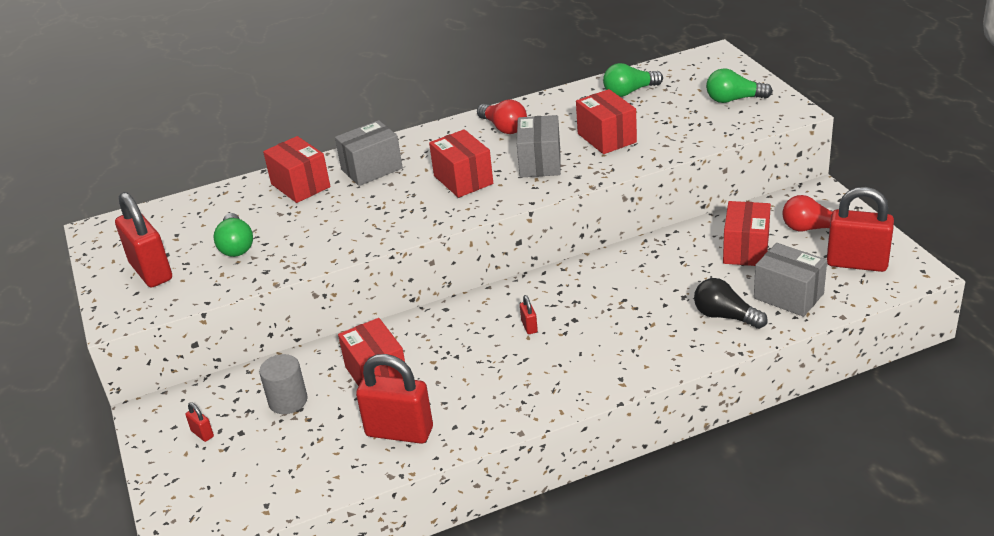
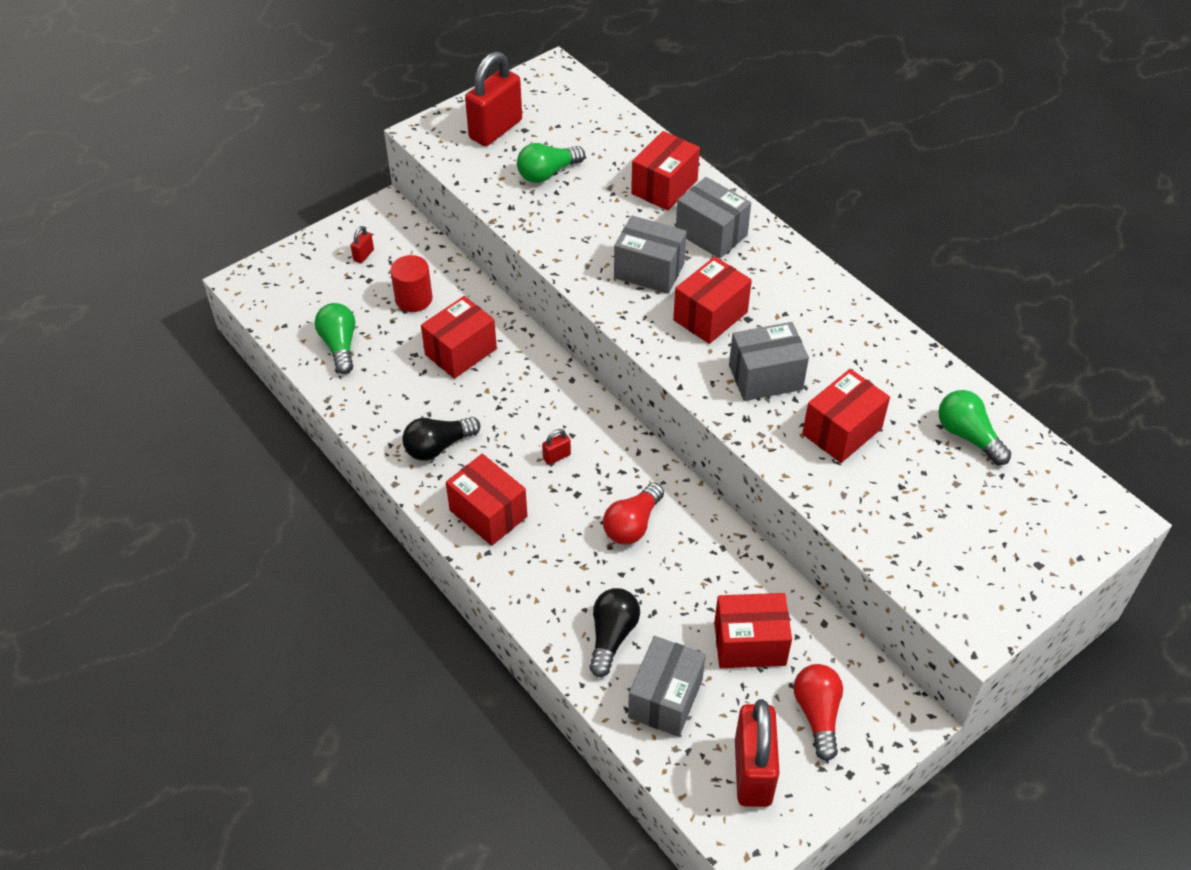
camera: 70 degrees right, 15 degrees up
grey cylinder [259,354,307,414] -> red cylinder [390,255,432,312]
red padlock [356,354,433,444] -> none
red light bulb [477,99,527,134] -> red light bulb moved to [603,483,664,545]
green light bulb [706,68,773,103] -> green light bulb moved to [315,303,355,374]
none -> black light bulb [403,417,481,461]
none -> red box [446,454,527,546]
none -> grey box [614,216,687,294]

